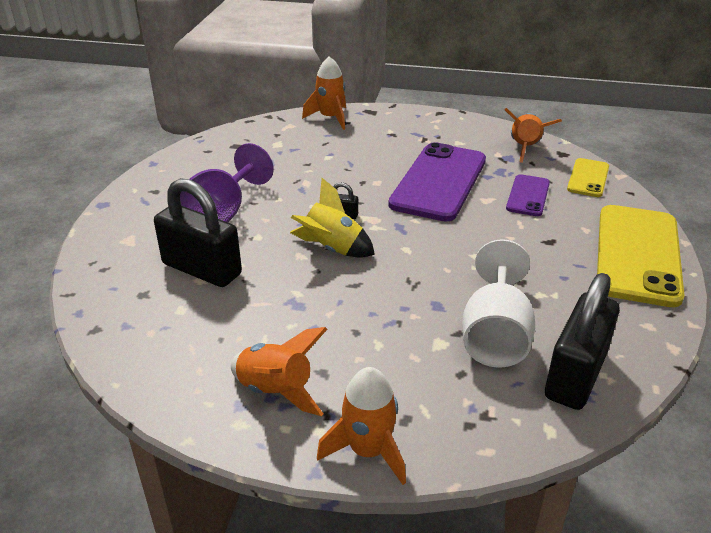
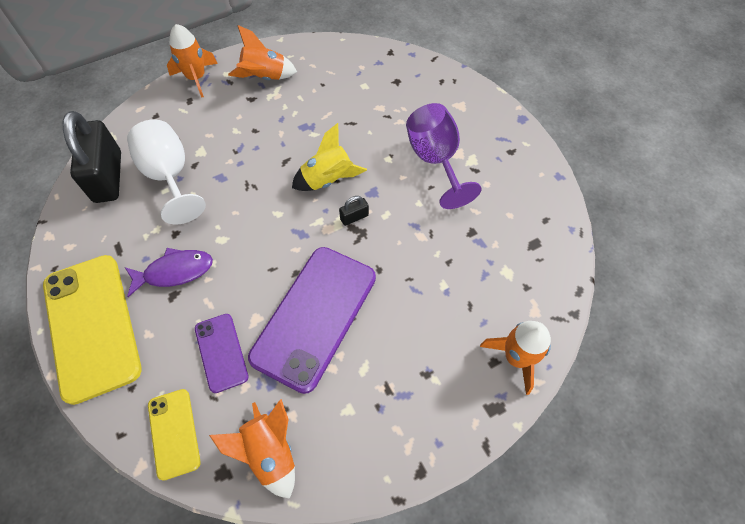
camera: 140 degrees right, 25 degrees up
black padlock [154,178,242,287] -> none
purple phone [388,142,486,222] -> purple phone turned 45 degrees clockwise [248,247,376,394]
none -> purple fish [125,248,213,297]

